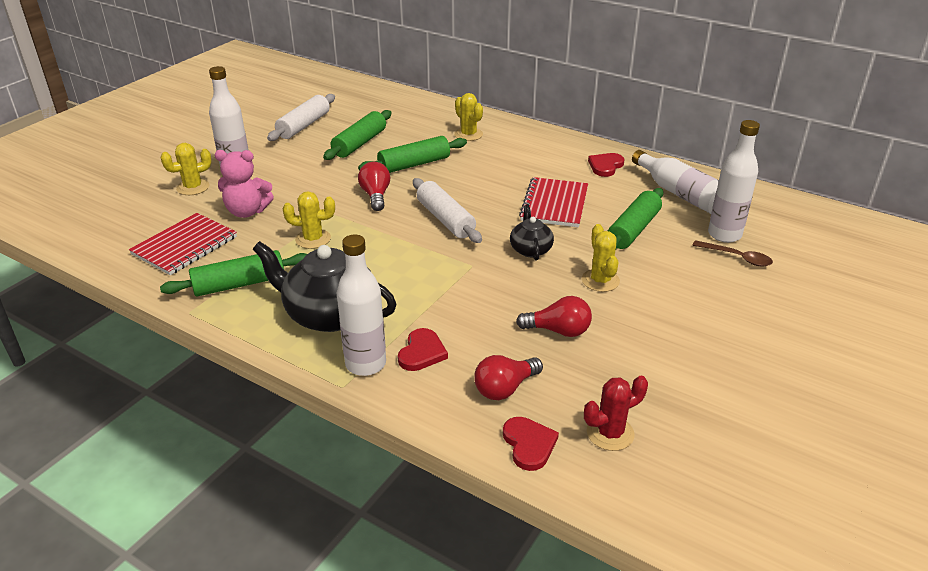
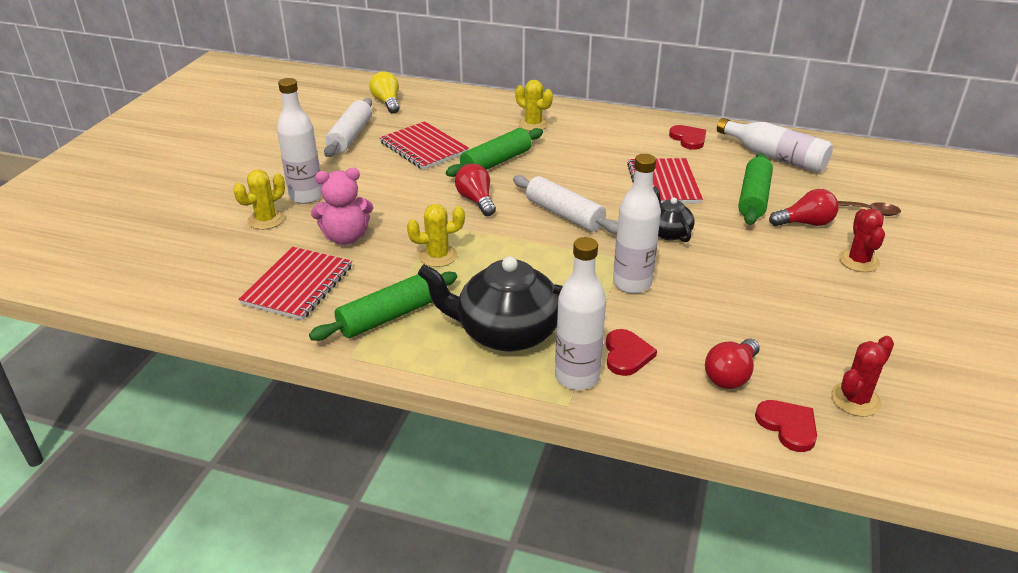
camera: 15 degrees left, 0 degrees up
green rolling pin [323,110,392,160] -> red notebook [379,121,469,170]
red light bulb [516,296,592,337] -> red light bulb moved to [769,189,839,226]
yellow cactus [582,224,620,292] -> none
red heart [588,153,625,177] -> red heart turned 135 degrees clockwise [669,125,706,150]
white bottle [708,120,760,243] -> white bottle moved to [613,154,661,294]
none -> yellow light bulb [369,71,400,114]
none -> red cactus [839,209,885,272]

